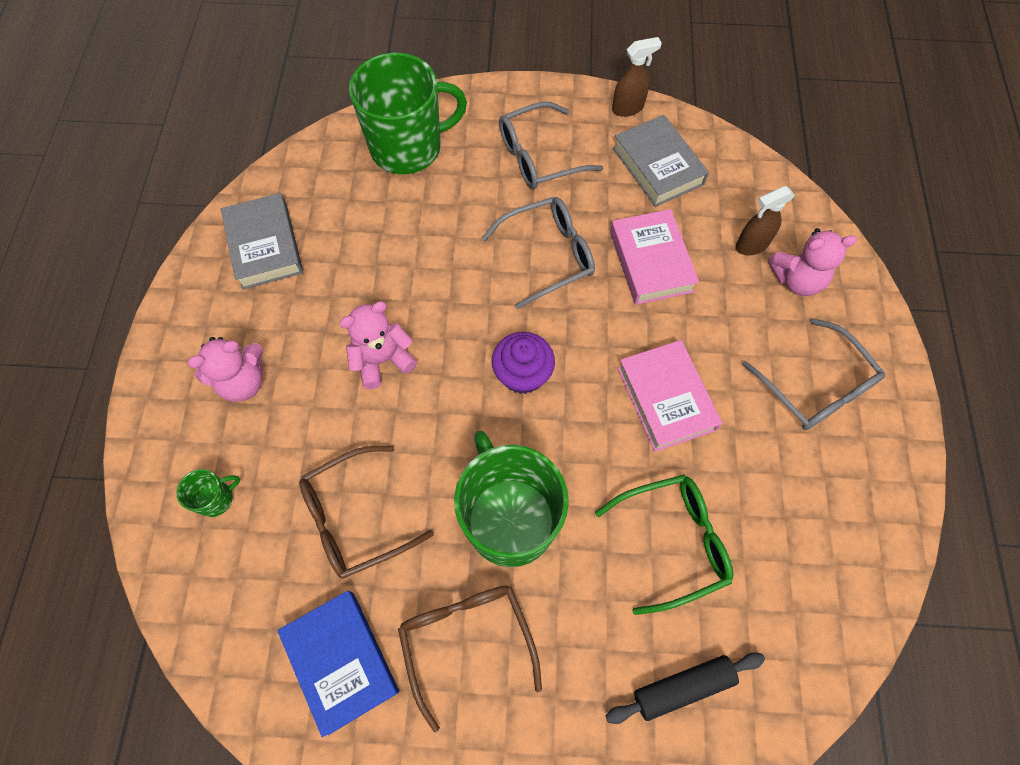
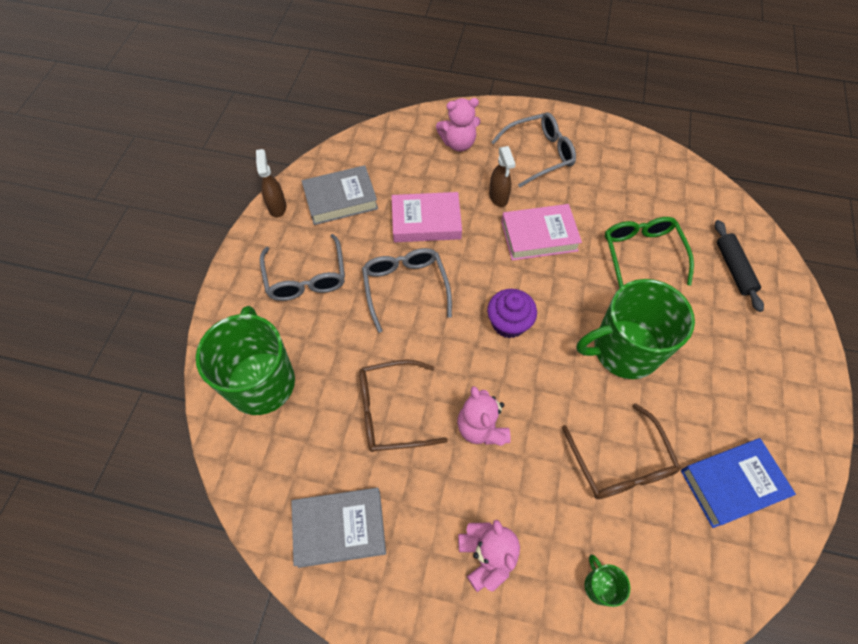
camera: 80 degrees left, 5 degrees down
brown glasses [398,585,542,733] -> brown glasses moved to [359,360,448,452]
brown spray bottle [736,186,795,255] -> brown spray bottle moved to [489,146,516,207]
pink teddy bear [768,228,857,296] -> pink teddy bear turned 75 degrees clockwise [436,98,480,152]

